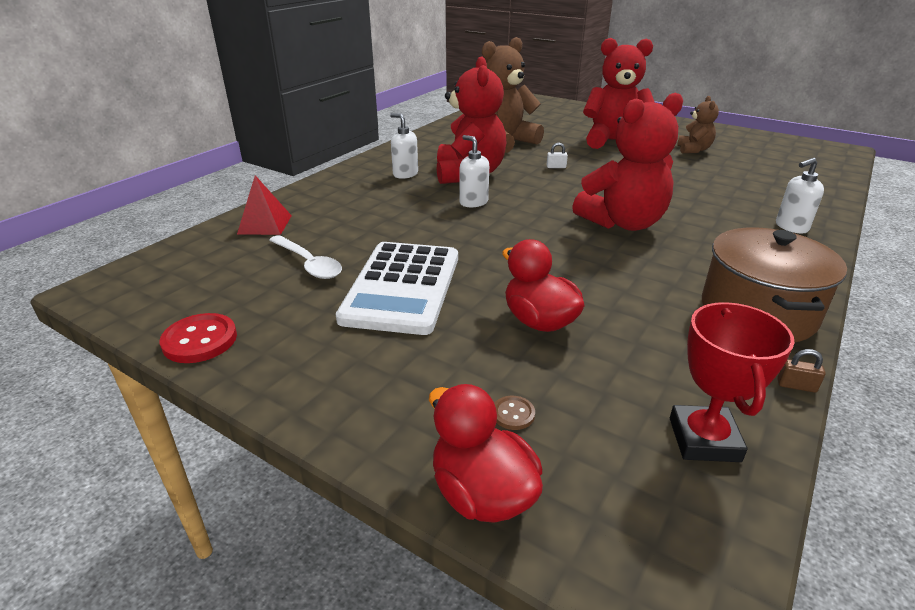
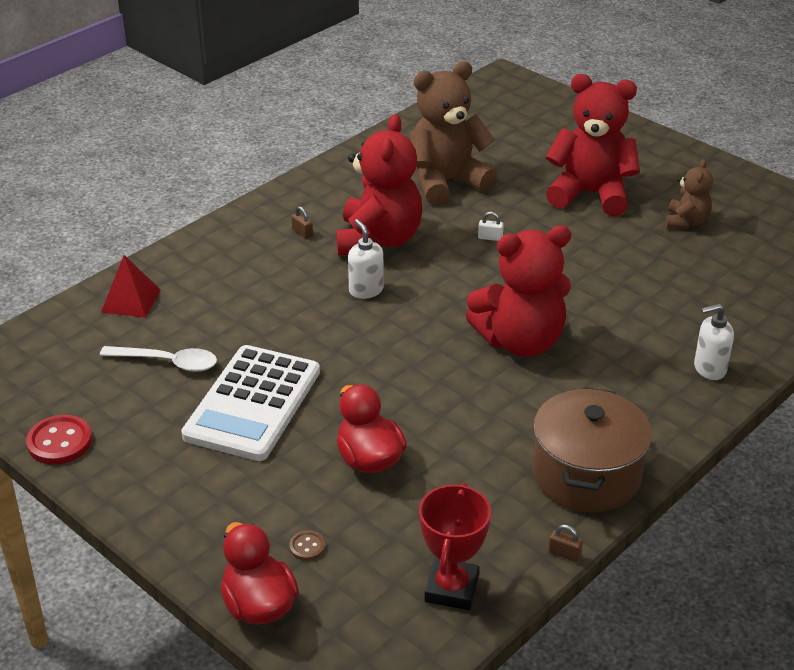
camera: 10 degrees right, 5 degrees up
white spoon [269,235,342,279] -> white spoon turned 45 degrees counterclockwise [100,346,217,372]
white soap dispenser [390,113,418,179] -> brown padlock [291,206,313,239]

